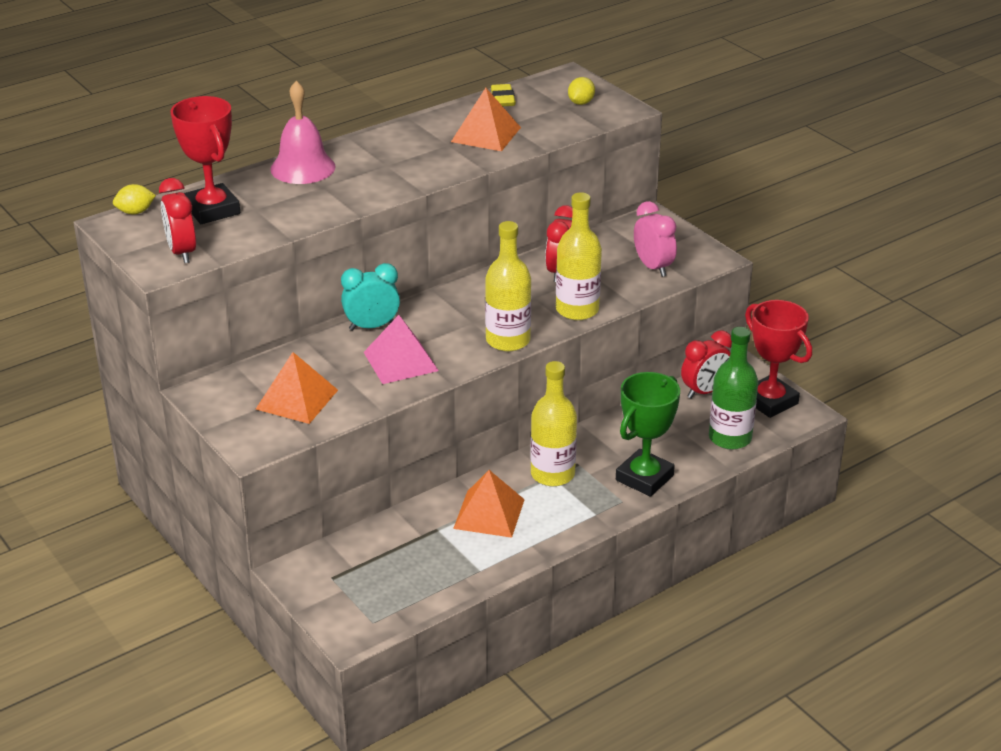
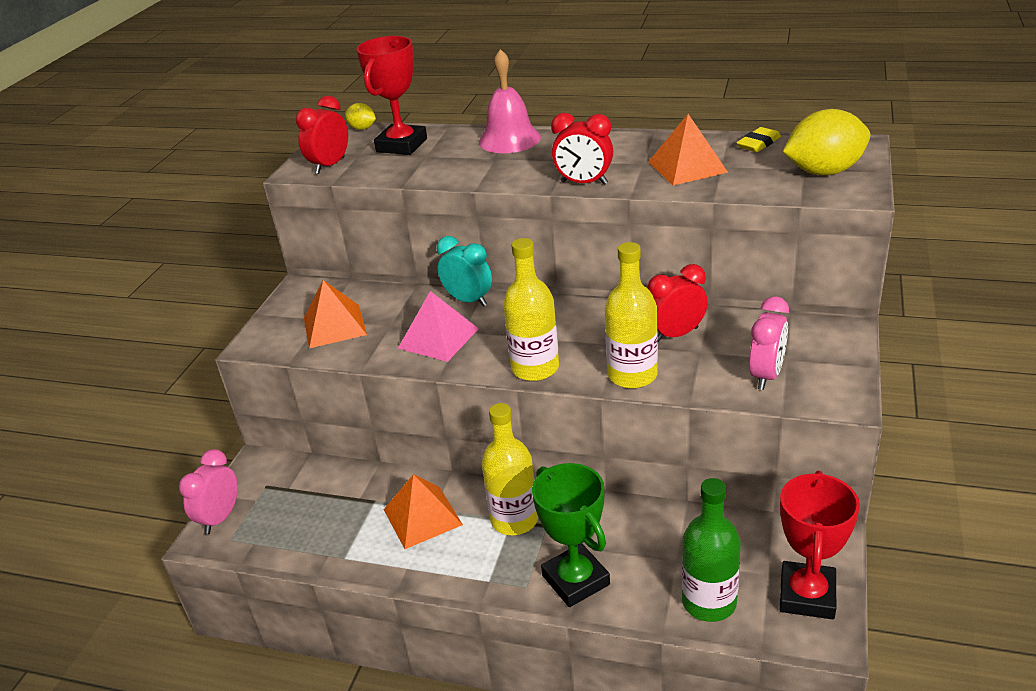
camera: 55 degrees right, 0 degrees up
yellow lemon [568,77,595,105] -> yellow lemon [783,109,870,175], size x2.04
green trophy [616,372,680,497] -> green trophy turned 60 degrees clockwise [532,463,610,607]
red clock [681,330,732,399] -> red clock moved to [551,113,613,185]
none -> pink clock [179,449,238,534]

